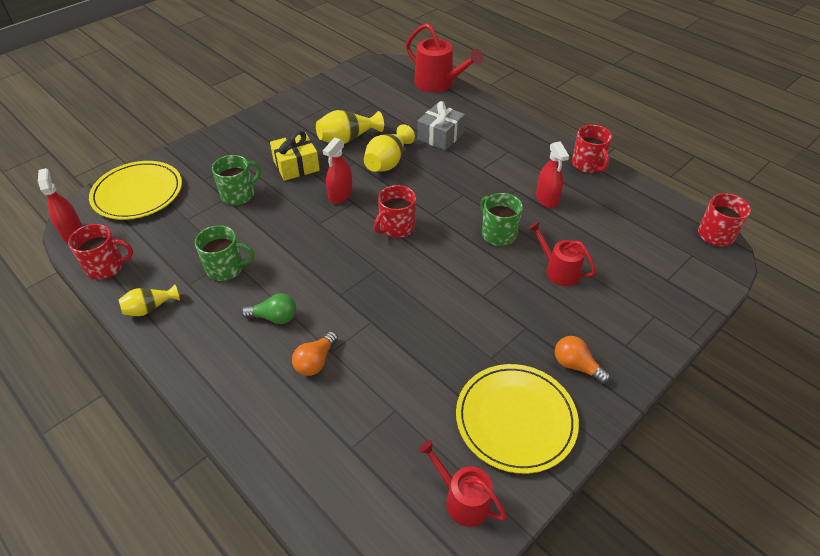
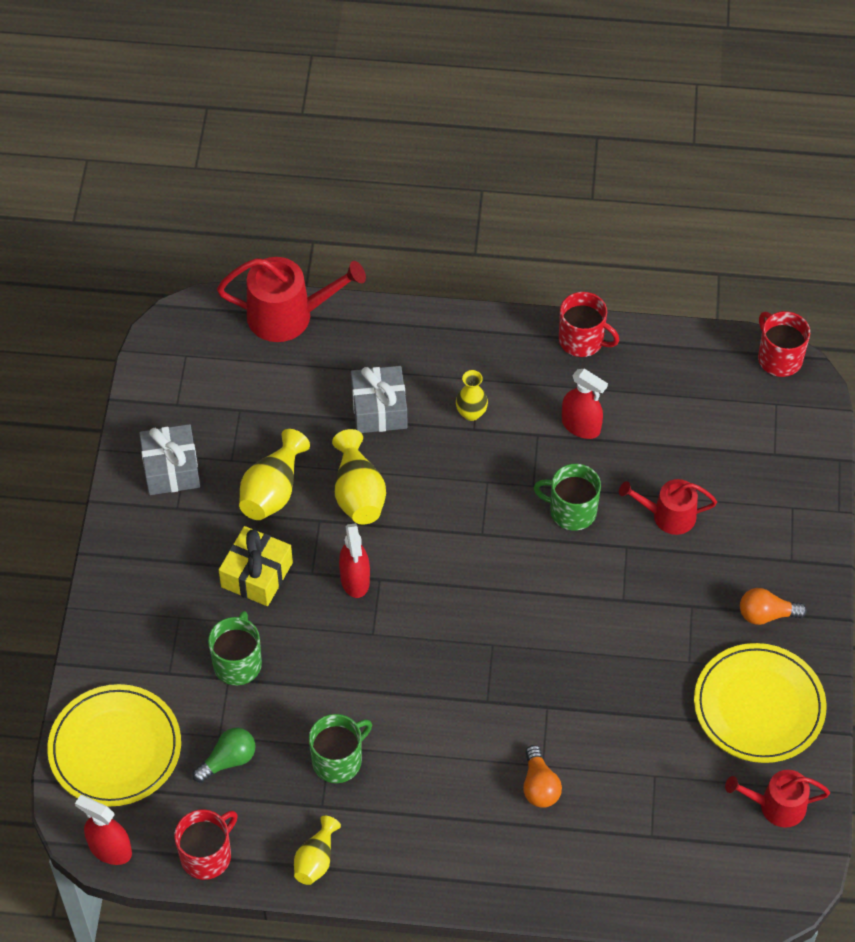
camera: 40 degrees left, 10 degrees up
green light bulb [241,293,296,324] -> green light bulb moved to [192,728,255,783]
red mug [374,185,416,238] -> none
none -> grey gift [139,424,200,495]
none -> yellow vase [456,370,488,421]

